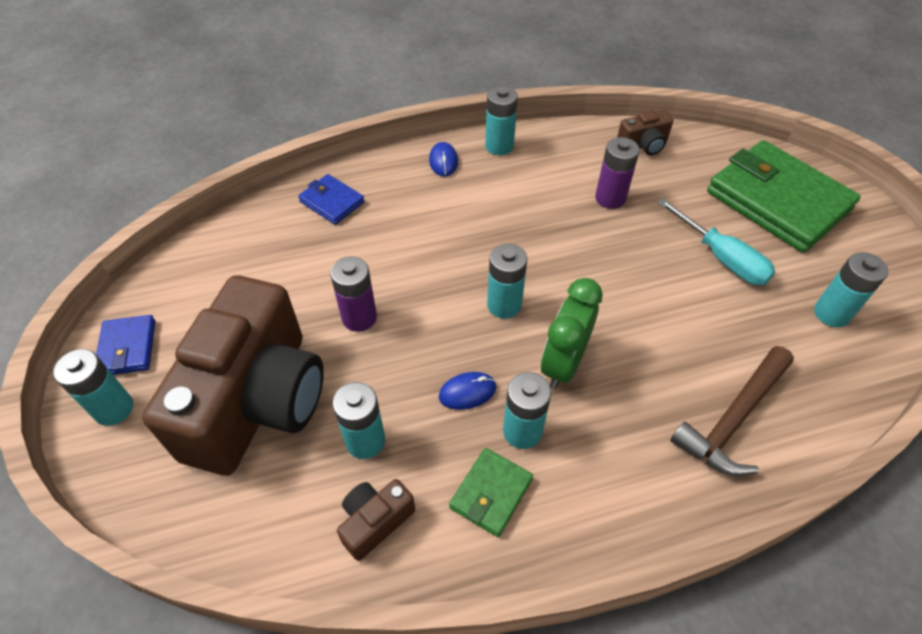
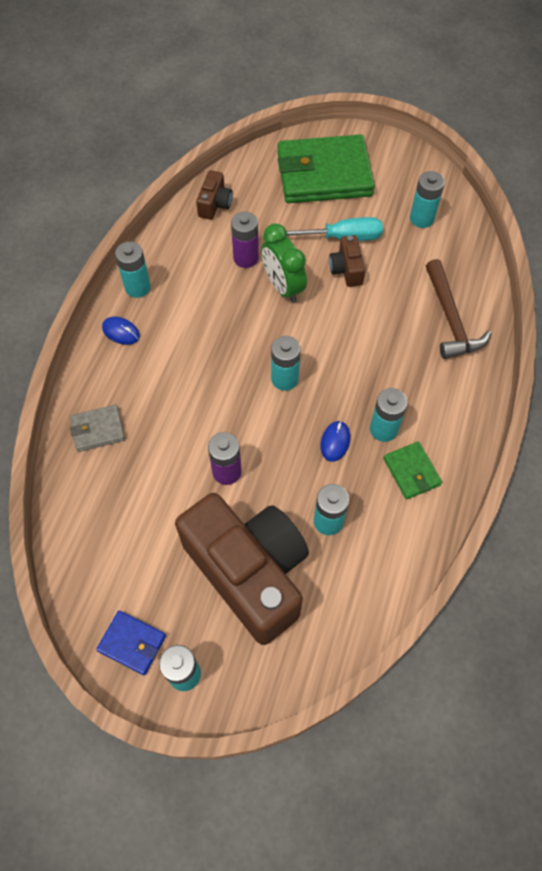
camera: 55 degrees left, 10 degrees up
blue wallet [298,174,365,225] -> grey wallet [70,405,125,452]
brown camera [337,479,415,561] -> brown camera moved to [329,235,365,287]
green clock [541,278,603,389] -> green clock moved to [261,223,307,303]

